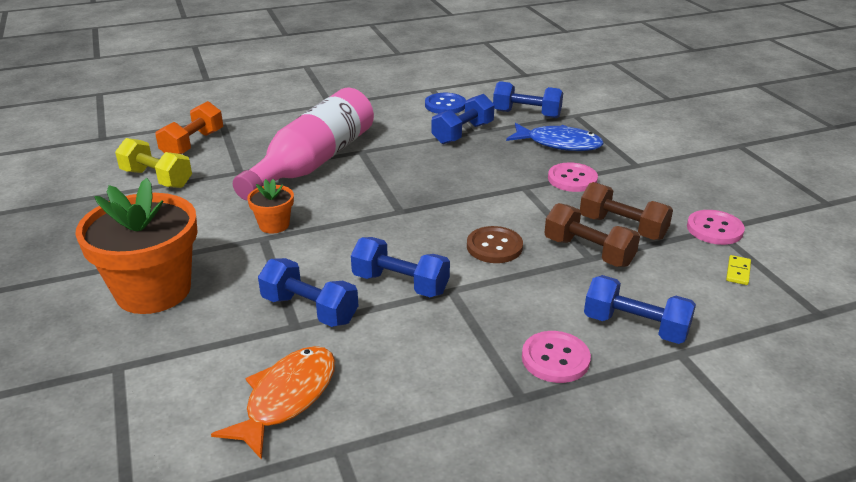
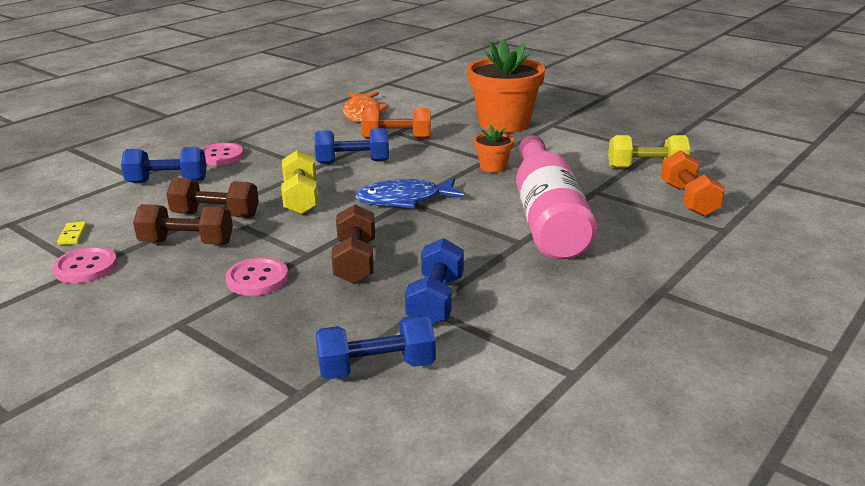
camera: 150 degrees right, 5 degrees down
blue dumbbell [258,258,358,327] -> orange dumbbell [361,108,431,139]
blue button [425,93,466,114] -> none
brown button [467,226,523,263] -> yellow dumbbell [281,150,318,215]
blue fish [506,123,604,151] -> blue fish moved to [355,178,465,209]
none -> brown dumbbell [331,204,375,284]

